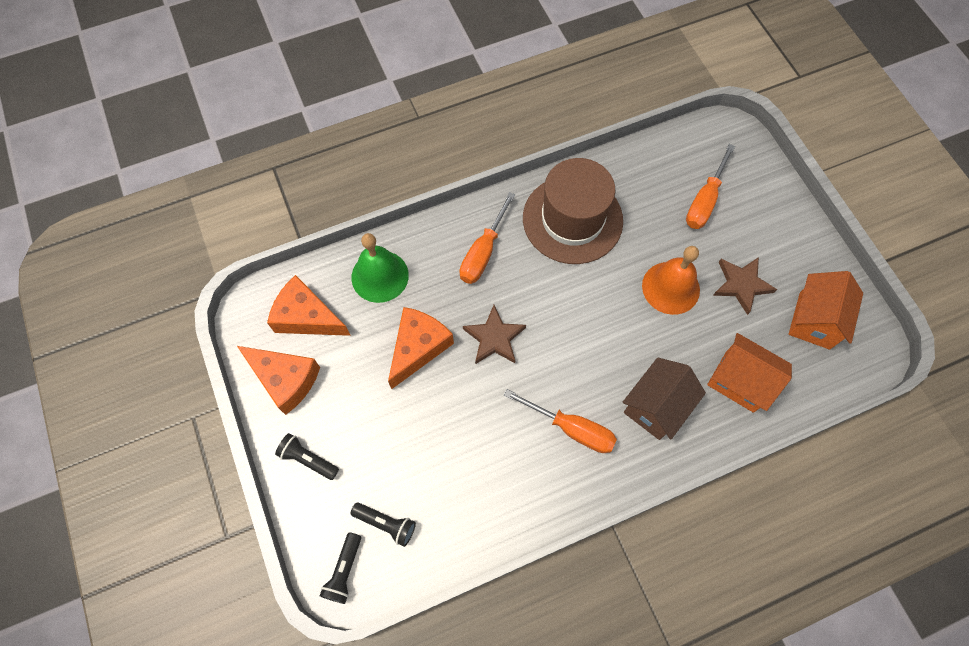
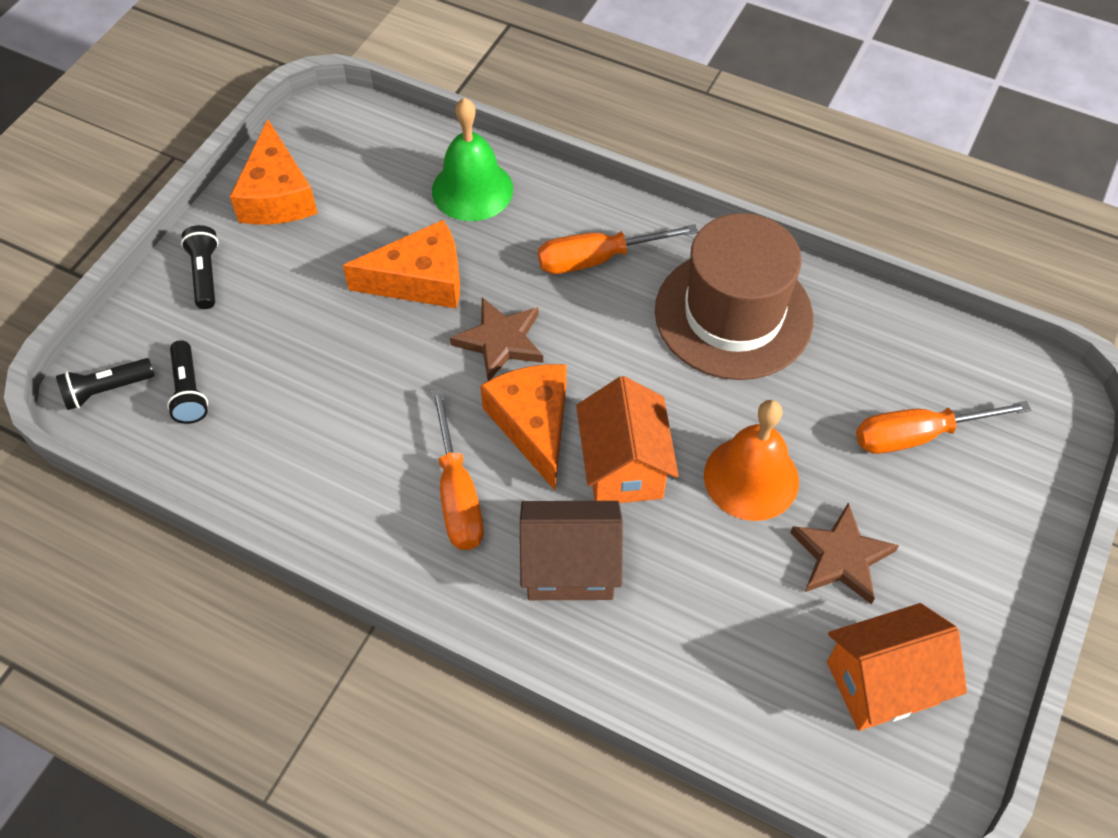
camera: 50 degrees right, 10 degrees down
orange cheese [267,275,351,336] -> orange cheese moved to [480,364,566,490]
orange house [707,333,792,413] -> orange house moved to [576,376,679,503]

